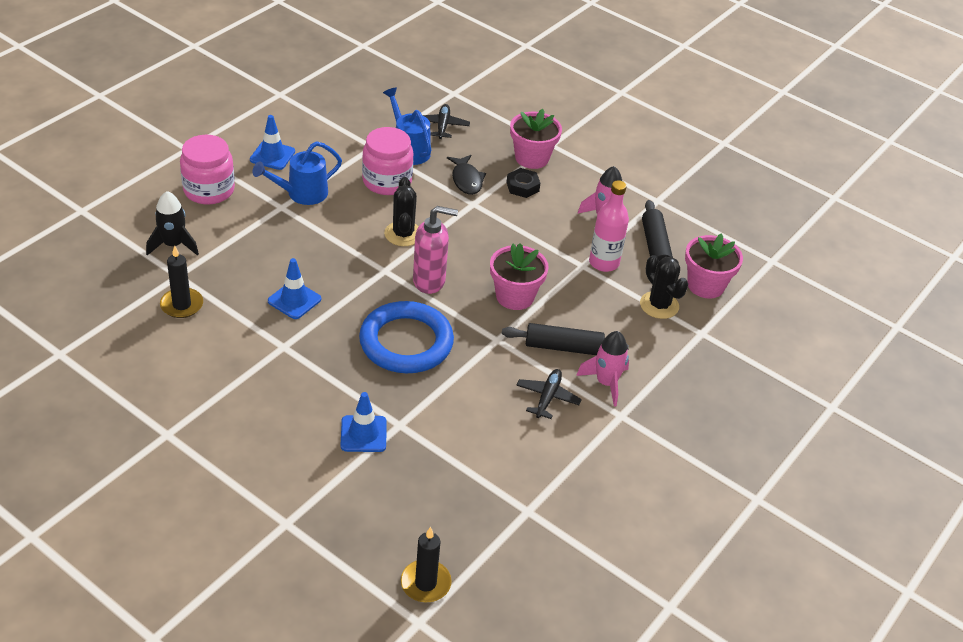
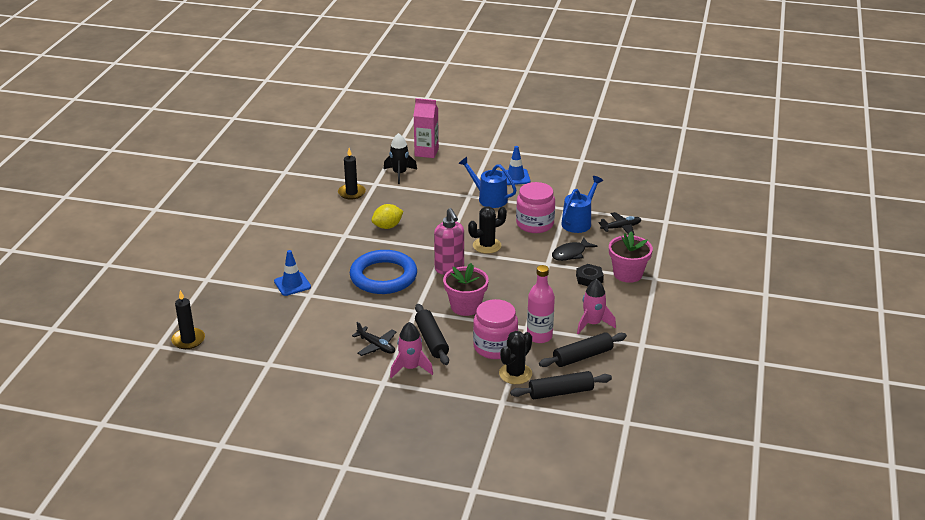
camera: 70 degrees right, 10 degrees down
pink jar [180,135,235,205] -> pink jar moved to [473,299,518,359]
blue traffic cone [268,258,321,319] -> yellow lemon [372,204,403,229]
black plane [516,369,582,419] -> black plane turned 45 degrees clockwise [352,322,396,356]
pink flower pot [685,233,743,298] -> black rolling pin [510,371,612,399]
none -> pink carton [414,98,439,158]

